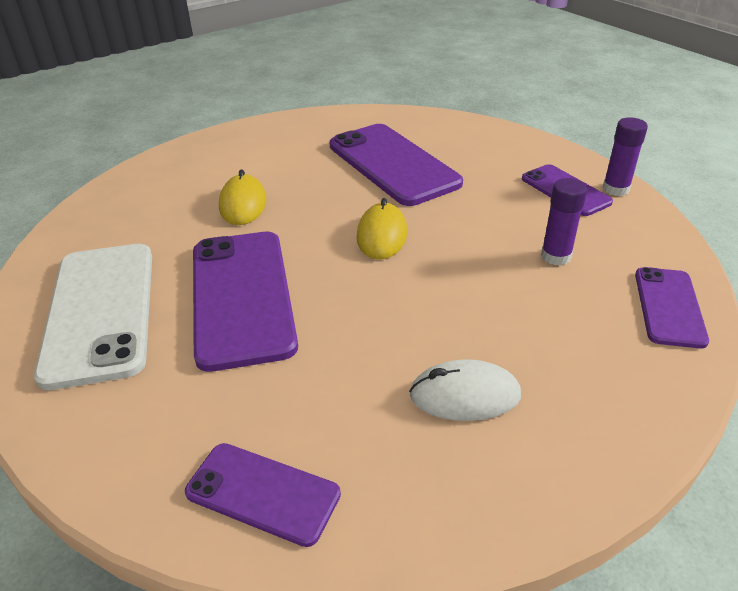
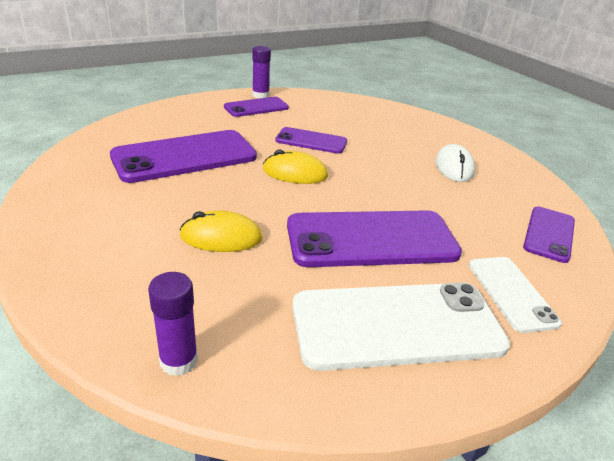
camera: 90 degrees left, 5 degrees down
purple glue stick [541,178,587,265] -> purple glue stick moved to [148,272,198,376]
purple phone [635,267,709,349] -> purple phone moved to [275,127,347,154]
none -> white phone [469,257,562,333]

